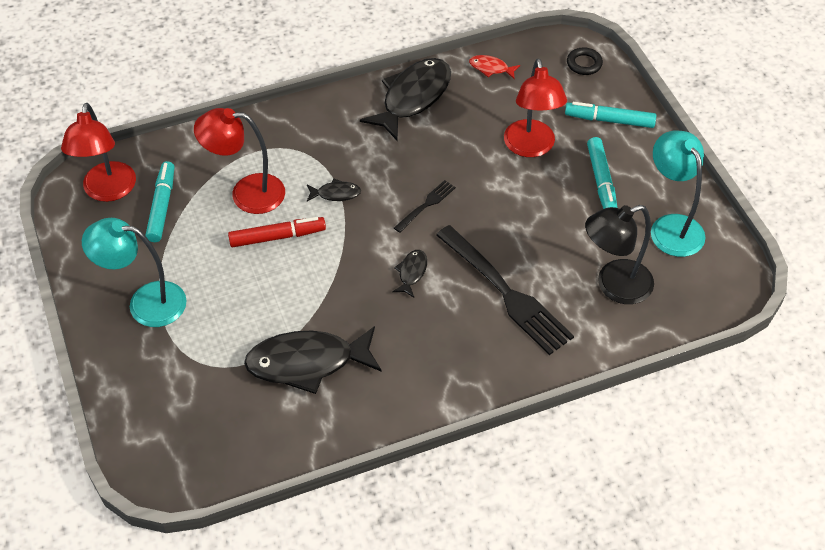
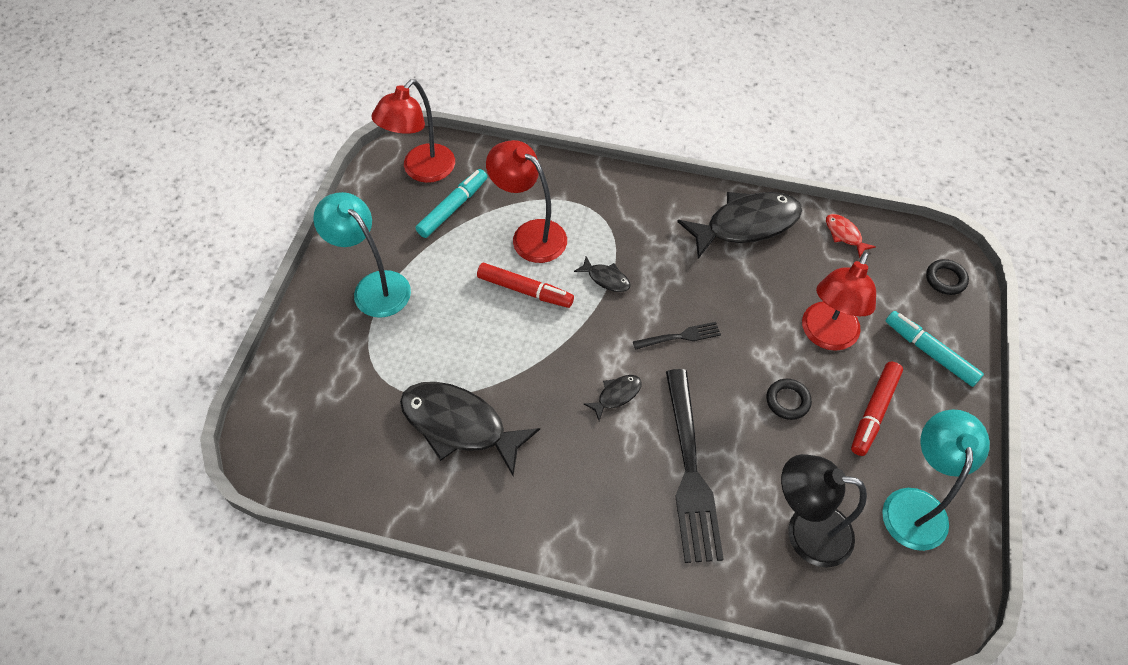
camera: 35 degrees right, 5 degrees up
turquoise marker [587,137,618,209] -> red marker [851,362,903,456]
none -> black ring [766,379,812,420]

